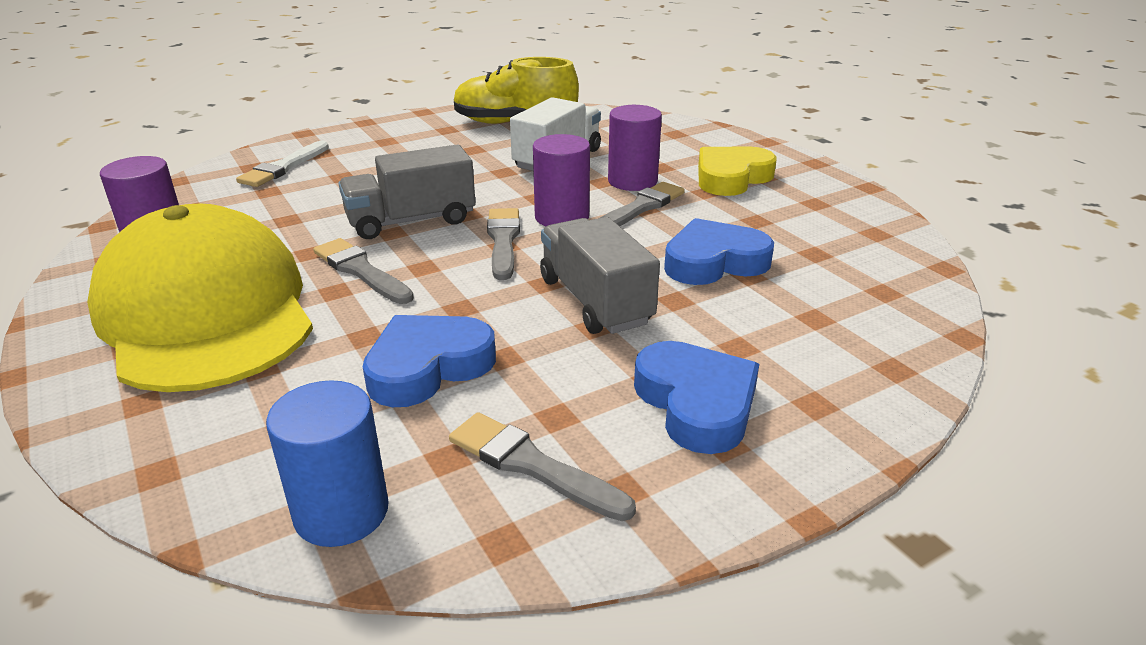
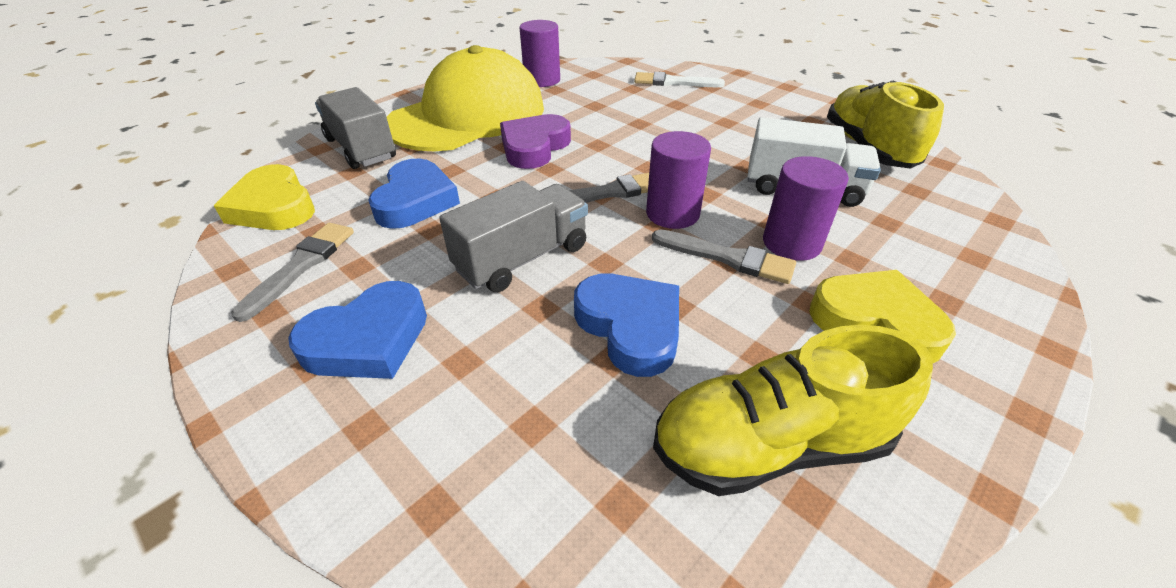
camera: 75 degrees right, 10 degrees up
blue cylinder [266,380,389,547] -> yellow heart [214,164,315,230]
grey brush [313,238,414,304] -> purple heart [500,114,571,169]
grey truck [338,144,476,239] -> grey truck moved to [315,87,396,169]
blue heart [363,315,496,407] -> blue heart turned 60 degrees clockwise [368,158,460,229]
none -> yellow shoe [653,325,933,496]

